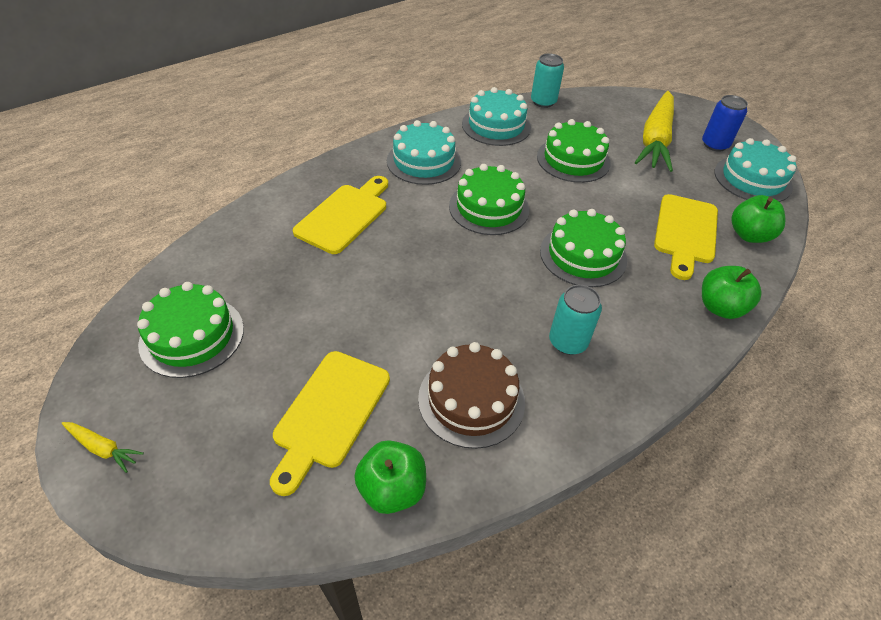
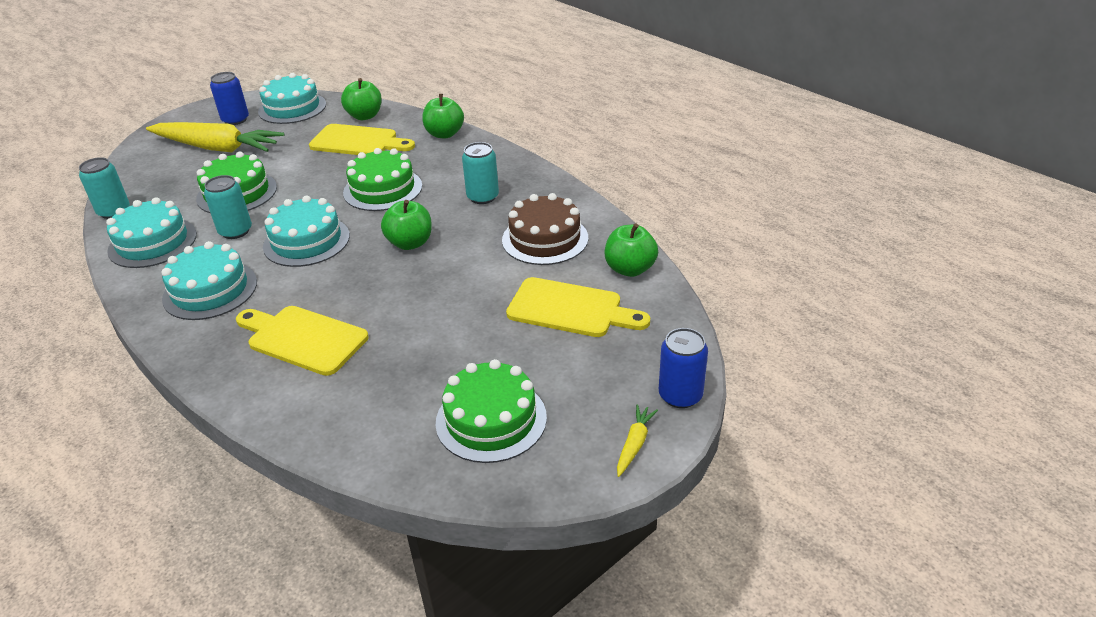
camera: 90 degrees left, 10 degrees down
green cake [449,164,529,235] -> turquoise cake [263,196,350,267]
none -> turquoise can [204,175,252,239]
none -> green apple [381,200,432,250]
none -> blue can [659,328,708,408]

